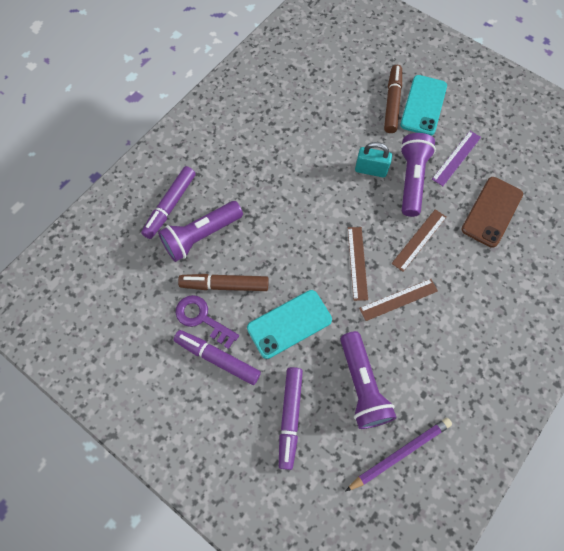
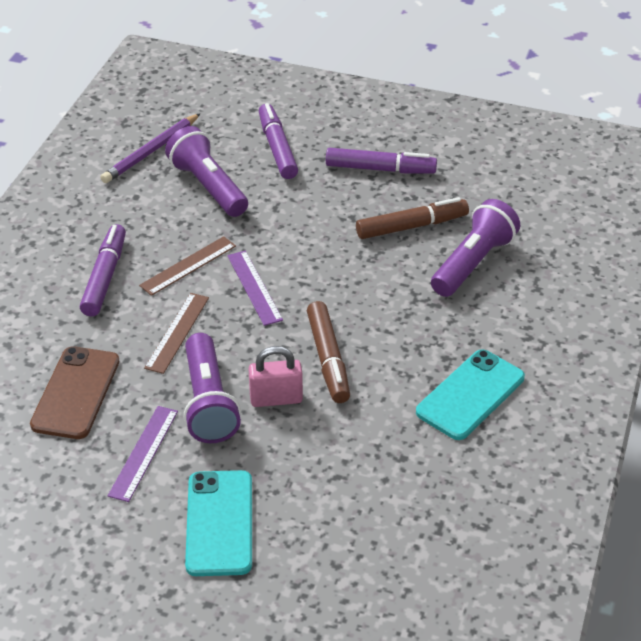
camera: 160 degrees right, 25 degrees down
purple marker [141,166,196,239] -> purple marker moved to [80,224,126,316]
purple key [176,295,239,349] -> none
turquoise phone [247,290,332,359] -> turquoise phone moved to [416,349,525,440]
brown ruler [348,227,368,301] -> purple ruler [227,251,283,326]
turquoise padlock [355,142,392,178] -> pink padlock [248,346,303,407]
brown marker [384,65,402,133] -> brown marker moved to [307,301,350,403]

